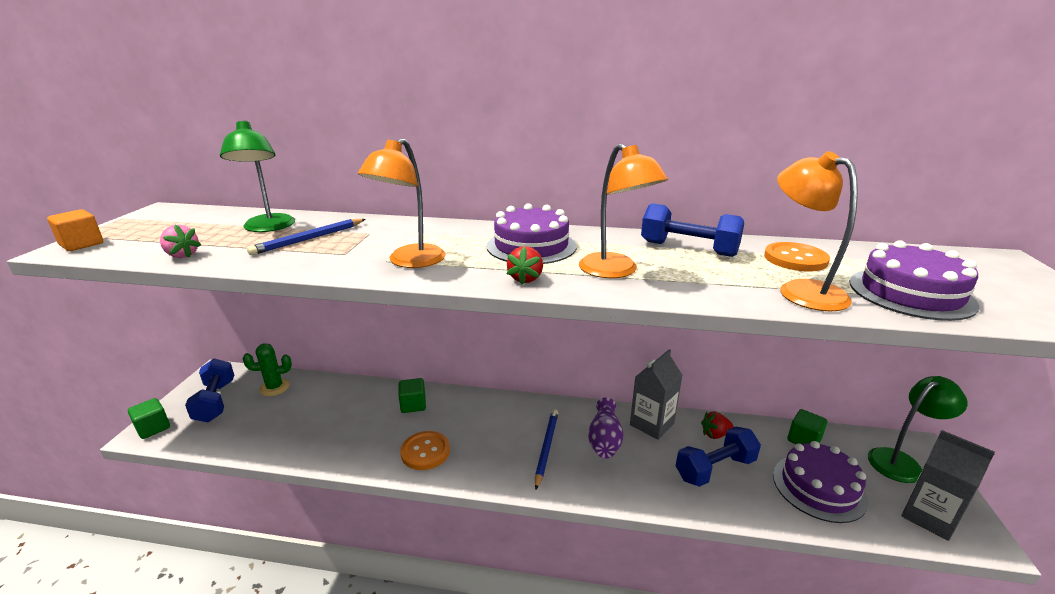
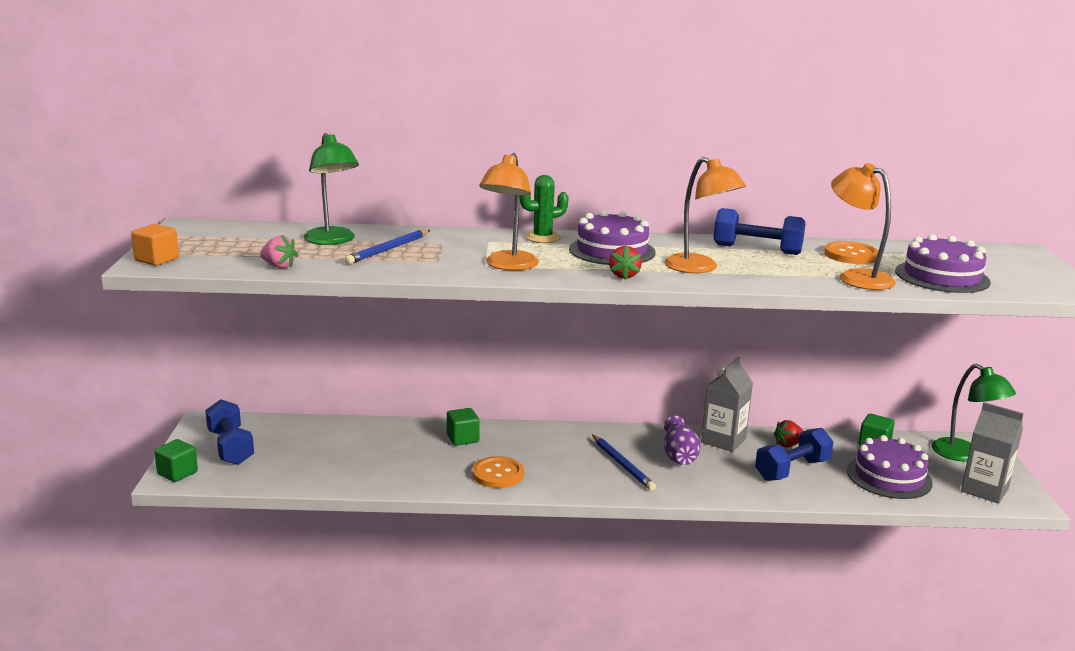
camera: 10 degrees left, 5 degrees down
green cactus [243,343,292,396] -> green cactus moved to [520,175,569,243]
blue pencil [535,409,558,489] -> blue pencil turned 150 degrees clockwise [592,435,656,491]
green lamp [868,376,968,483] -> green lamp turned 90 degrees clockwise [932,364,1016,462]

